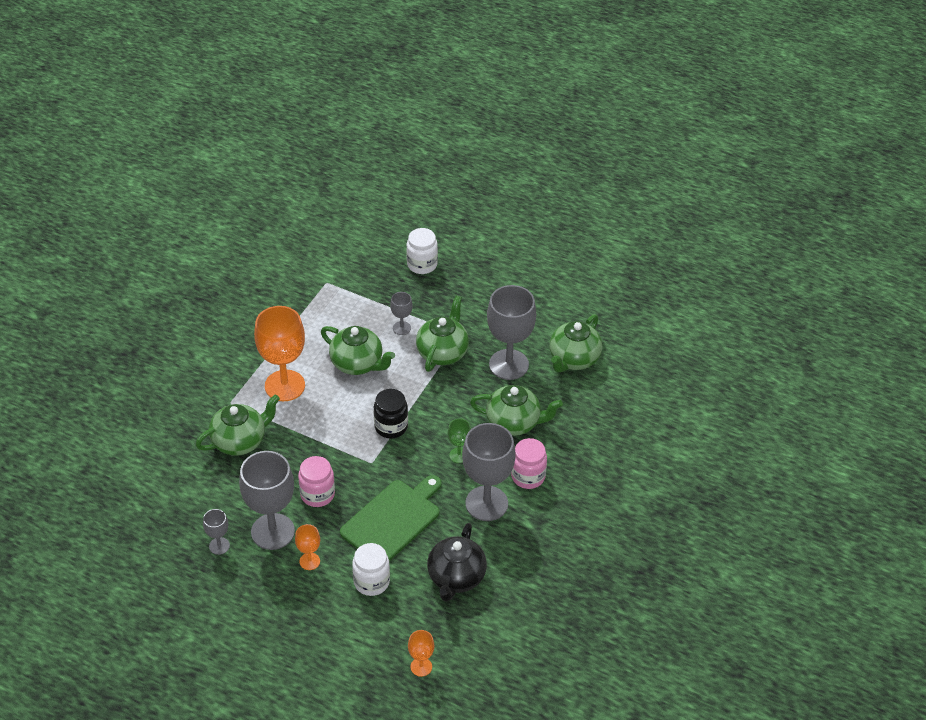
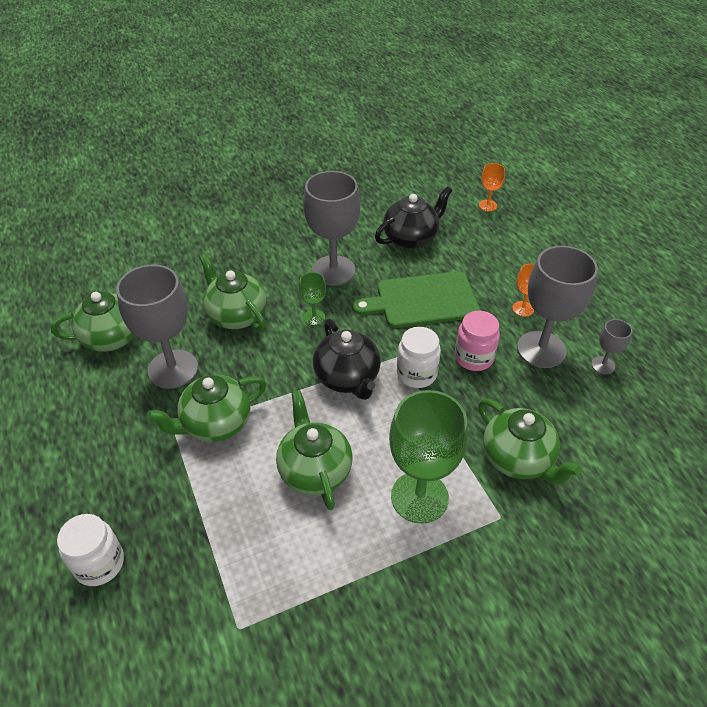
camera: 140 degrees left, 0 degrees up
green teapot [196,395,280,455] -> green teapot turned 135 degrees counterclockwise [478,399,582,484]
orange goblet [254,306,305,401] -> green goblet [389,390,468,524]
white jar [352,543,390,596] -> white jar moved to [397,327,441,388]
black jar [374,389,408,438] -> black teapot [313,319,381,400]
grey goblet [390,292,413,335] -> none
pink jar [511,438,547,489] -> none

